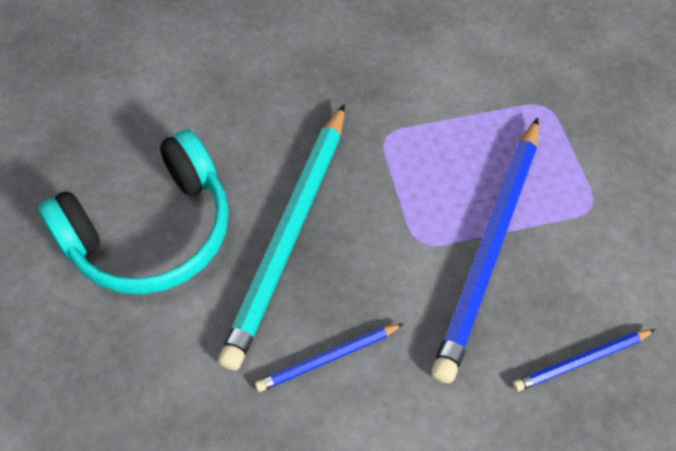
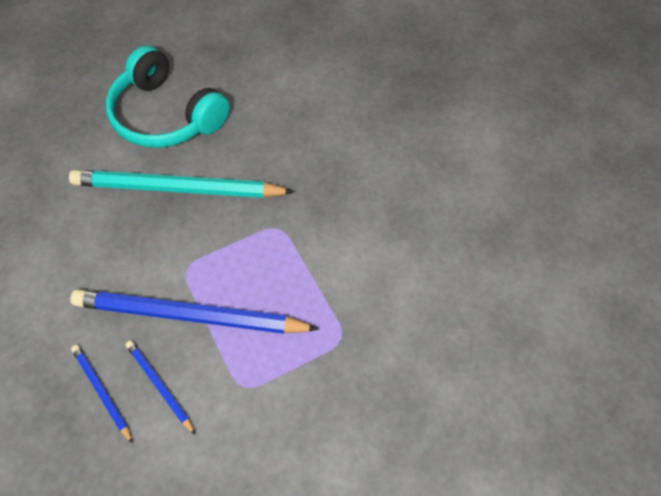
camera: 75 degrees right, 0 degrees up
blue pencil [255,323,404,392] -> blue pencil moved to [126,341,195,435]

